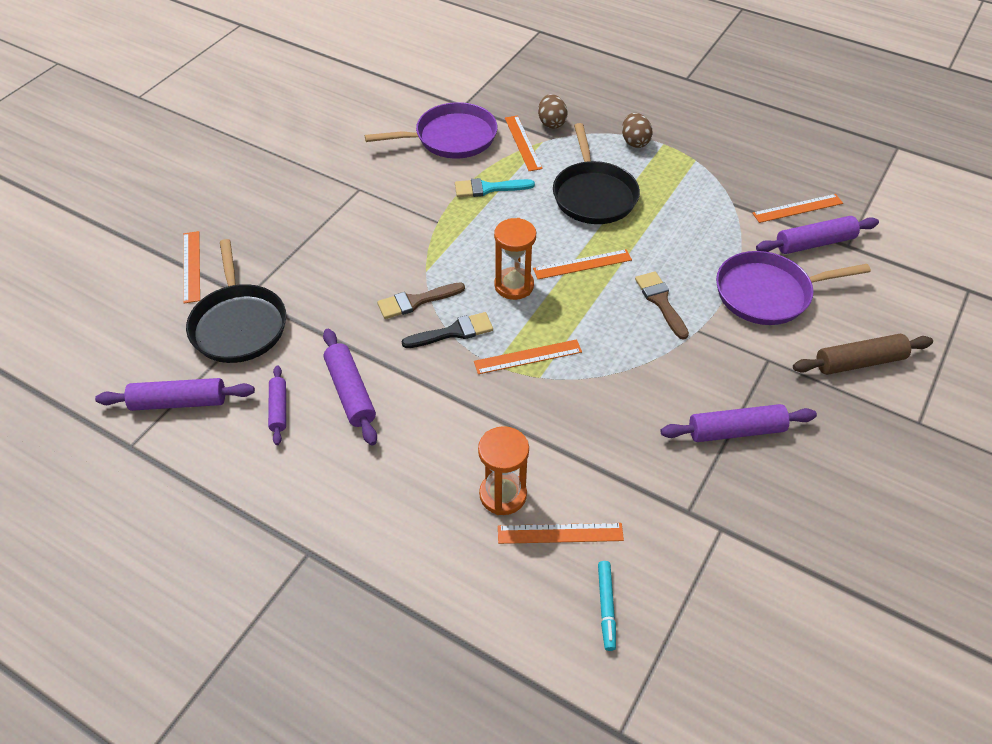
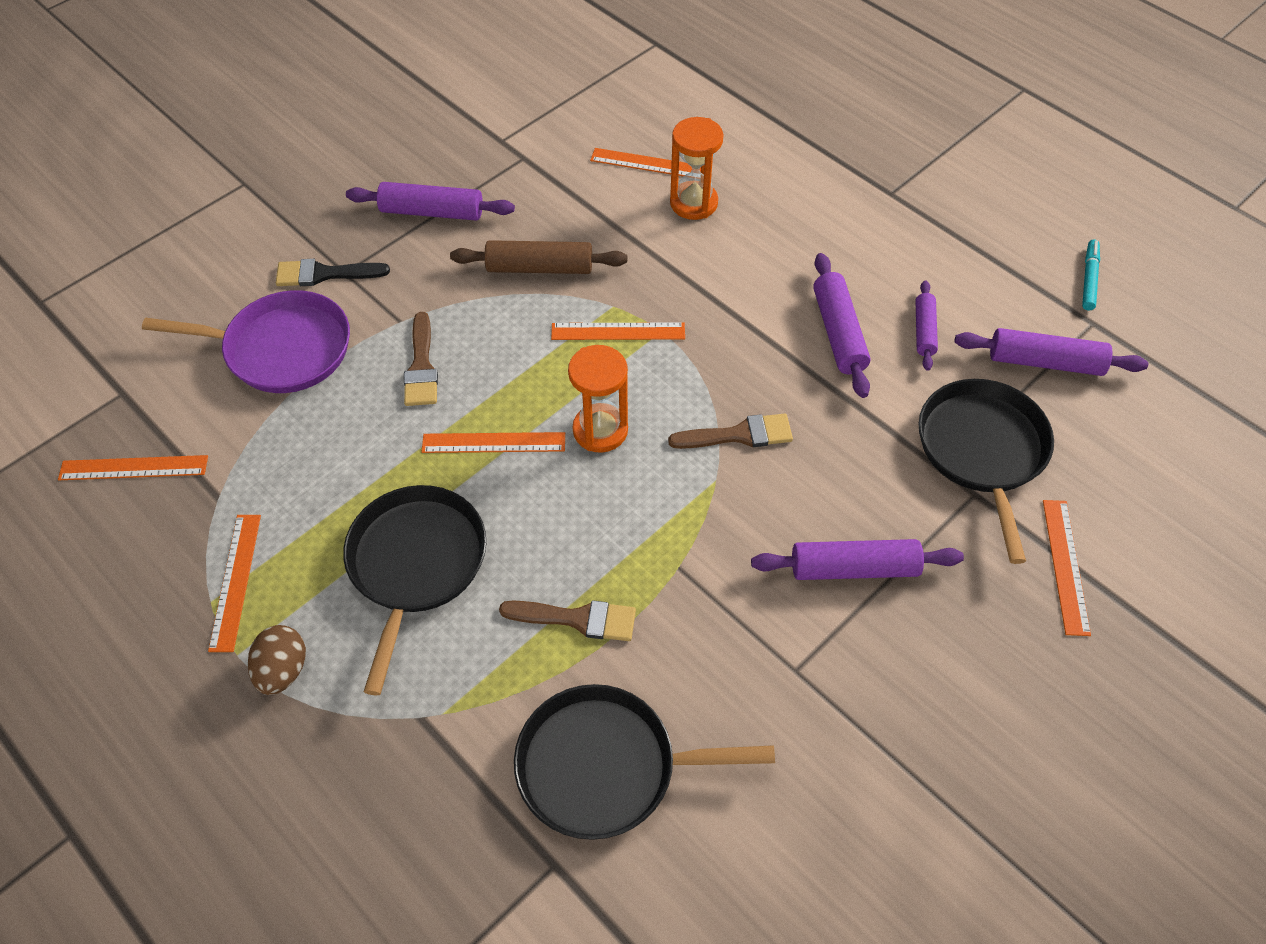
camera: 165 degrees left, 5 degrees up
purple pan [365,102,497,158] -> black pan [514,684,775,840]
black brush [402,312,493,348] -> black brush moved to [276,259,390,286]
turquoise brush [455,178,535,197] -> brown brush [499,600,636,641]
orange ruler [505,115,543,171] -> orange ruler moved to [208,515,261,652]
brown egg [538,94,567,129] -> none
turquoise marker [598,561,616,651] -> turquoise marker moved to [1082,239,1100,310]
purple rolling pin [756,216,879,254] -> purple rolling pin moved to [751,539,964,580]
brown rolling pin [793,334,933,375] -> brown rolling pin moved to [450,240,627,274]

